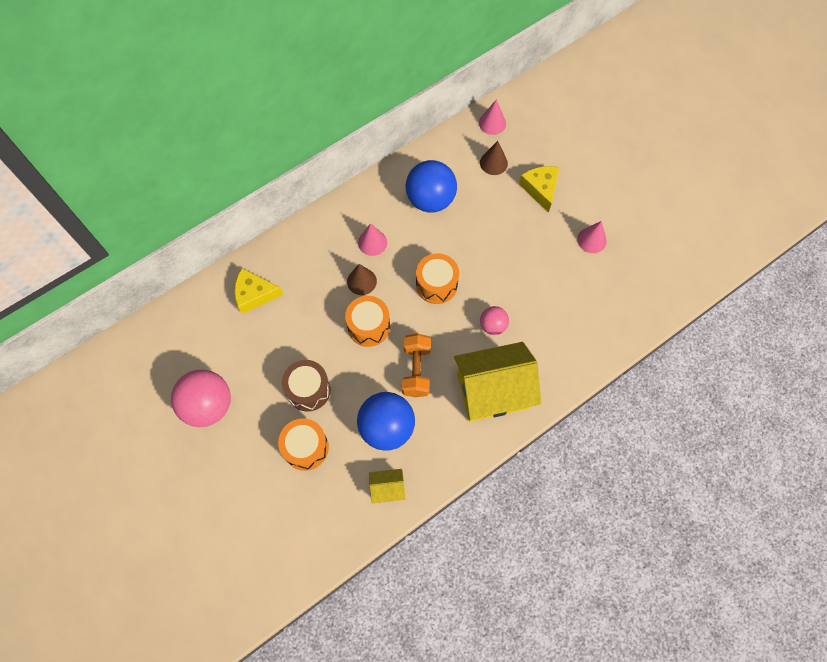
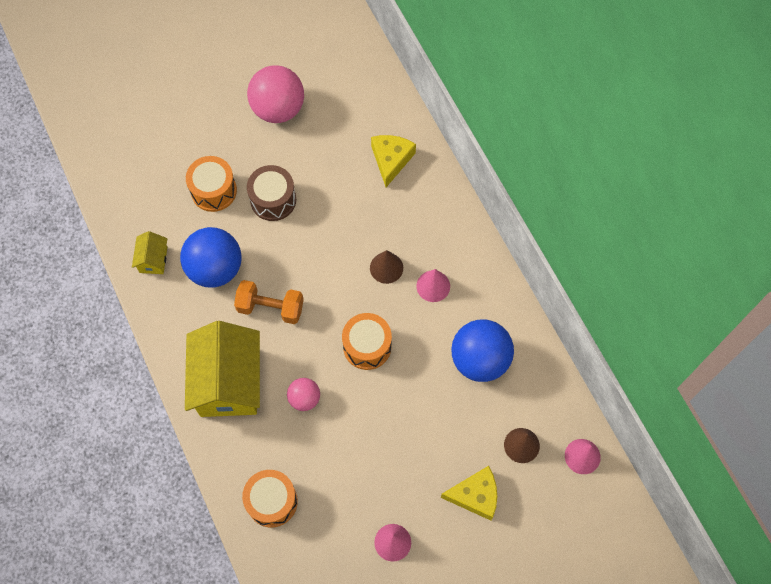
camera: 100 degrees right, 0 degrees up
orange drum [345,296,390,347] -> orange drum moved to [242,470,298,527]

